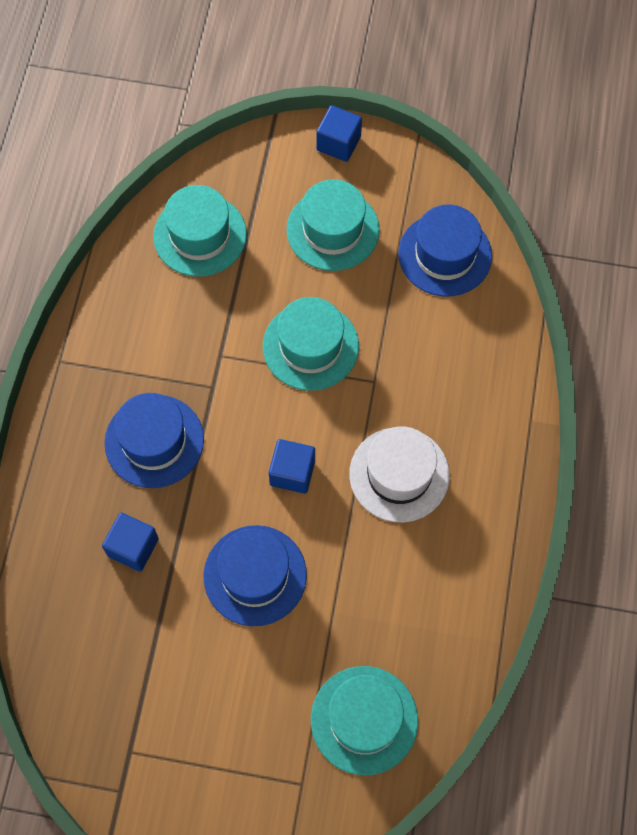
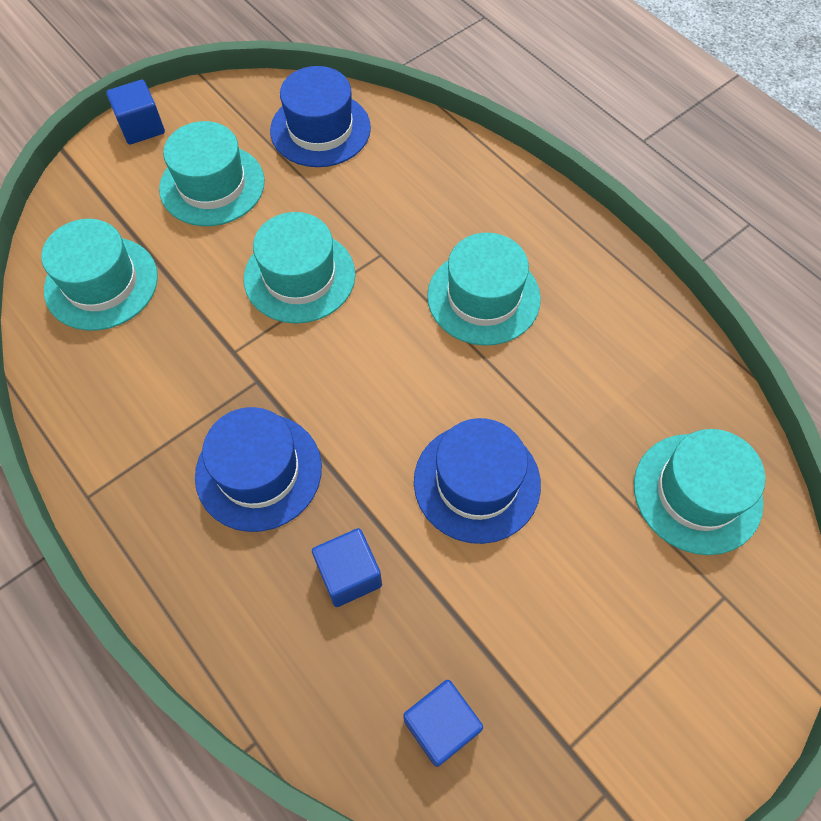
camera: 50 degrees left, 5 degrees down
blue cube [269,439,315,494] -> blue cube moved to [403,680,483,767]
white hat [349,426,450,522] -> turquoise hat [427,233,541,346]

